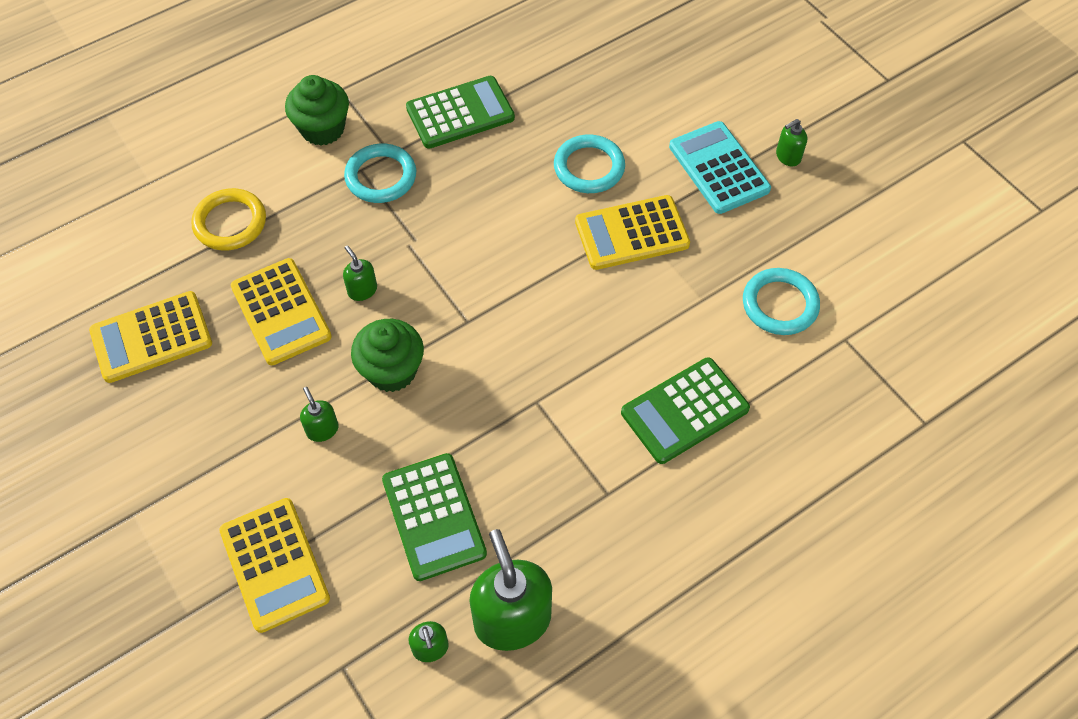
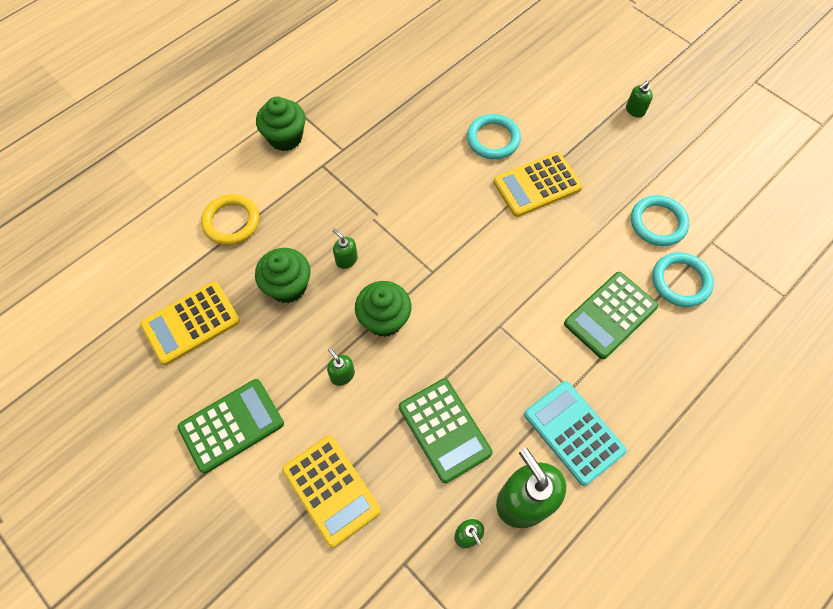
camera: 10 degrees left, 5 degrees up
yellow calculator [231,258,332,365] -> green cupcake [255,248,311,303]
turquoise ring [344,144,416,203] -> turquoise ring moved to [652,252,714,307]
green calculator [406,76,515,149] -> green calculator moved to [178,379,284,474]
turquoise calculator [669,121,771,214] -> turquoise calculator moved to [524,381,627,486]

